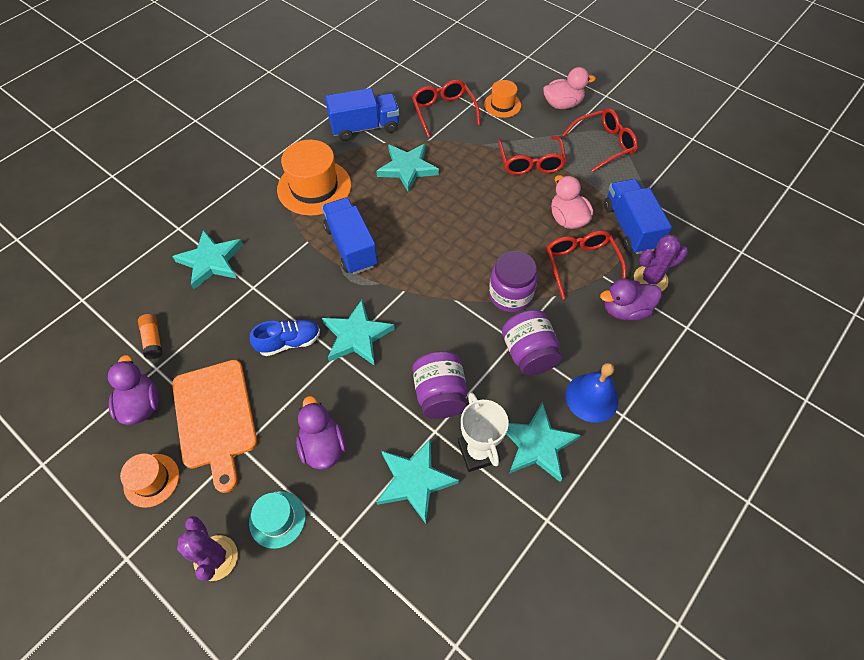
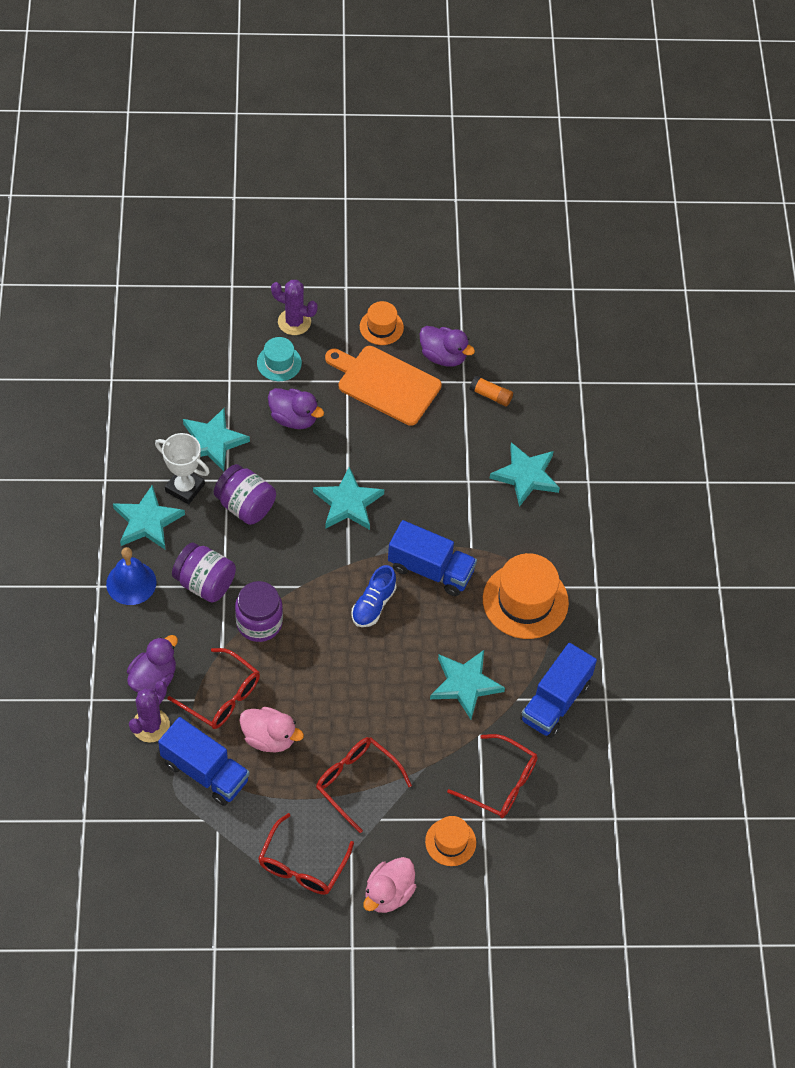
camera: 135 degrees right, 0 degrees up
blue shoe [250,320,320,356] -> blue shoe moved to [351,565,396,627]

